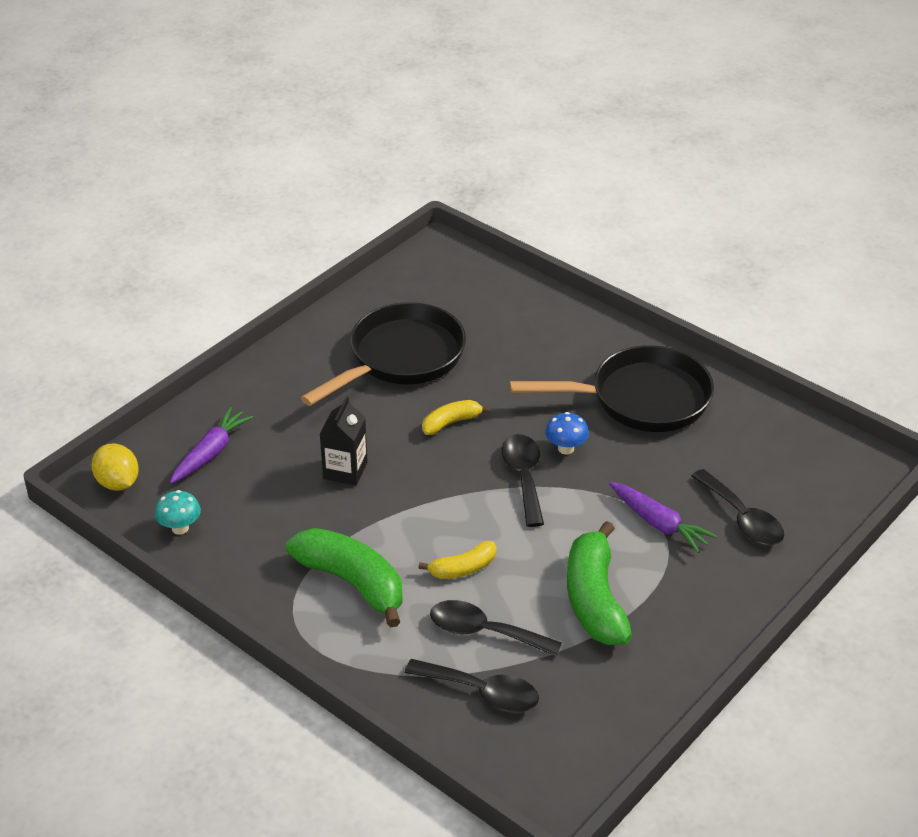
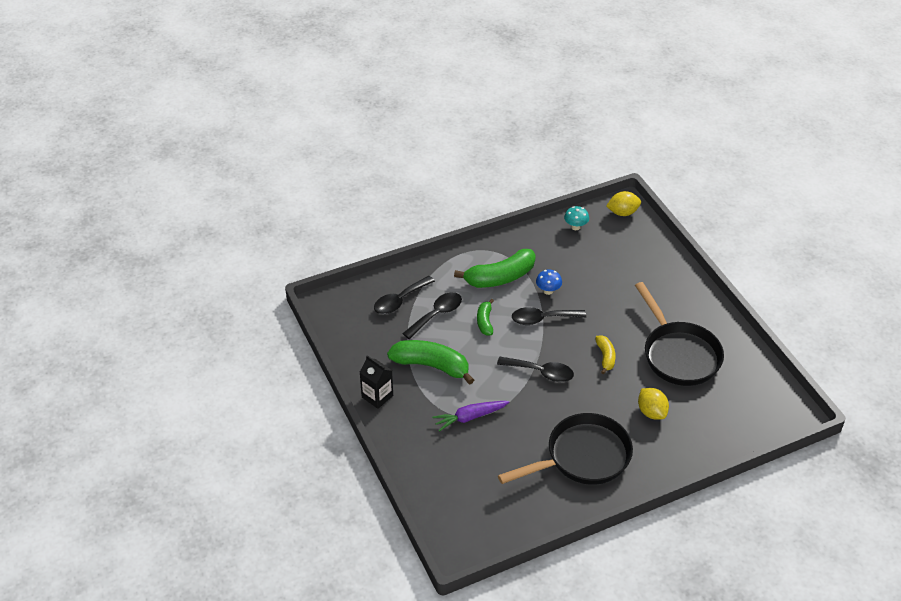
camera: 115 degrees right, 5 degrees up
purple carrot [170,407,253,484] -> none
black carton [320,396,368,486] -> black carton moved to [360,355,393,409]
yellow banana [419,541,496,579] -> green banana [477,299,494,336]
black pan [509,345,714,432] -> black pan turned 135 degrees counterclockwise [498,413,633,485]
blue mushroom [545,412,589,455] -> blue mushroom moved to [536,270,562,295]
black spoon [692,469,784,545] -> black spoon moved to [512,307,586,325]
none -> yellow lemon [638,388,669,420]

